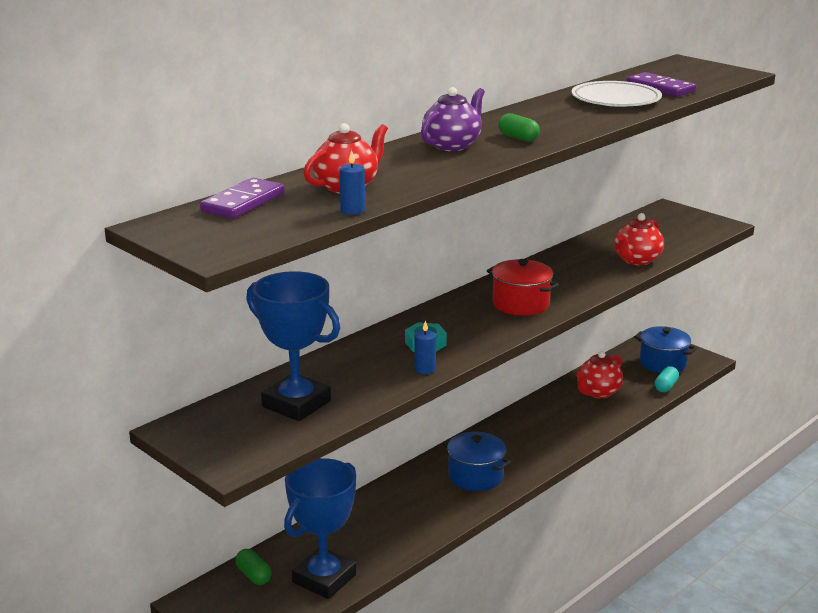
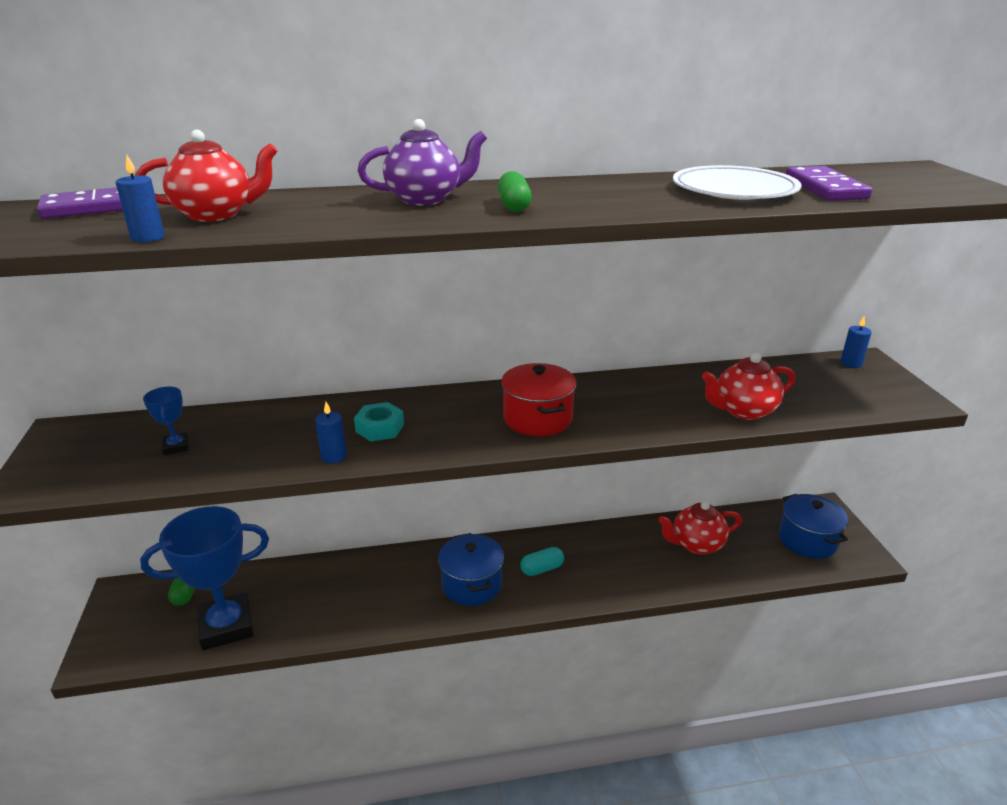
camera: 35 degrees right, 5 degrees up
blue trophy [246,271,340,421] -> blue trophy [143,387,189,455], size x0.42
turquoise capsule [655,366,679,392] -> turquoise capsule moved to [520,547,564,576]
none -> blue candle [841,316,872,368]

